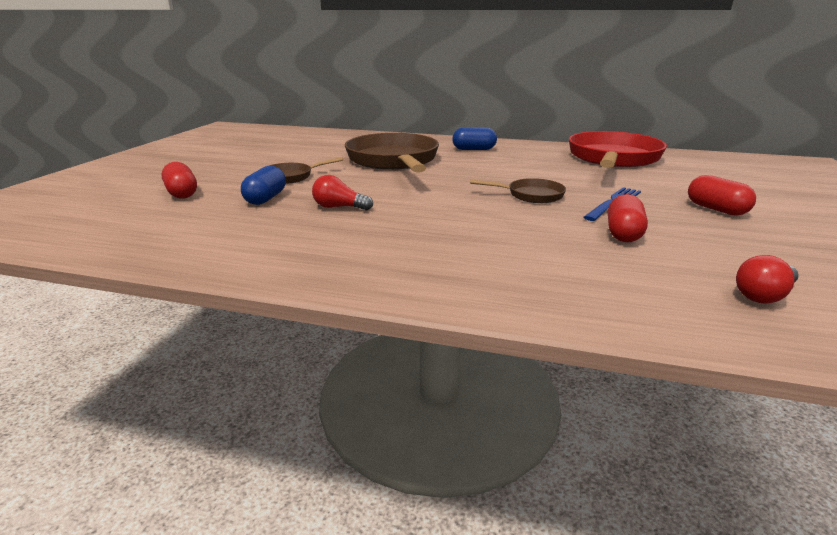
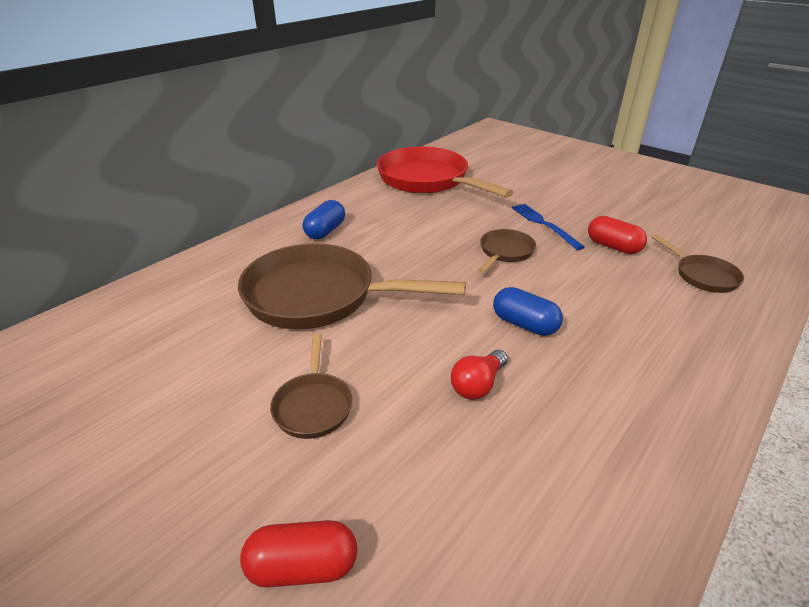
camera: 65 degrees left, 10 degrees up
blue capsule [241,166,286,205] -> blue capsule moved to [493,287,563,336]
red capsule [688,175,756,216] -> none
red light bulb [736,255,799,303] -> none
none -> brown pan [651,234,744,293]

